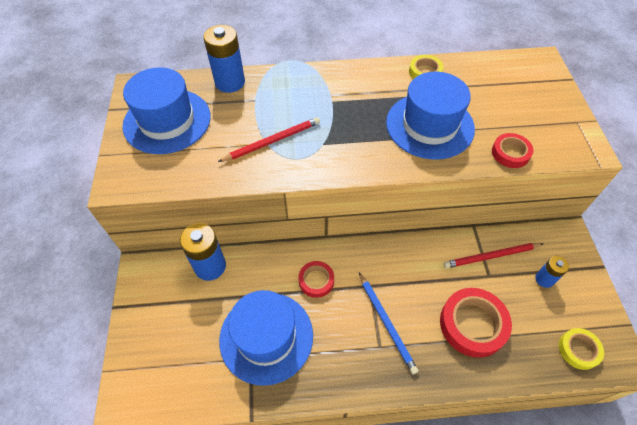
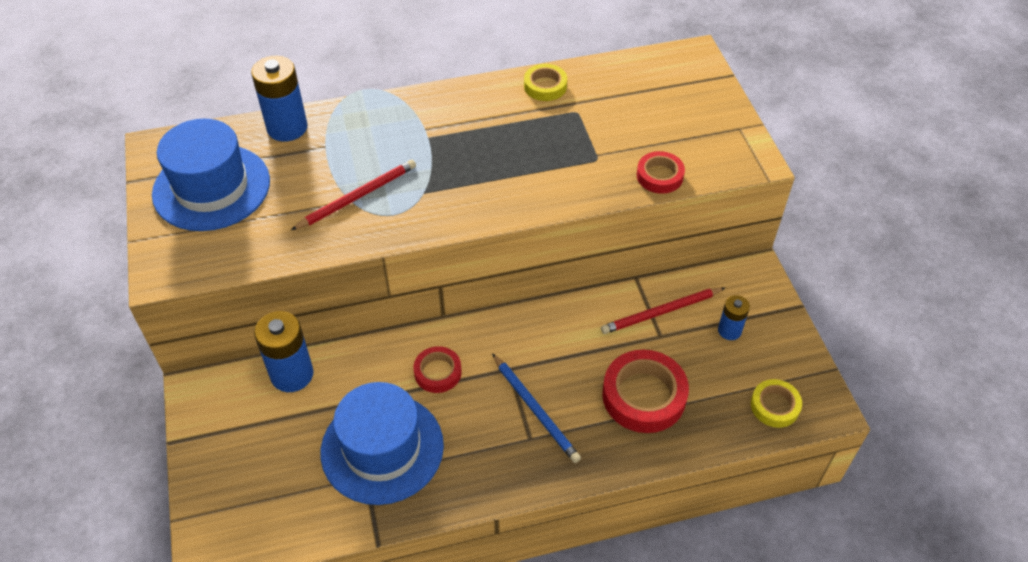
camera: 10 degrees left, 5 degrees down
blue hat [386,72,475,160] -> none

